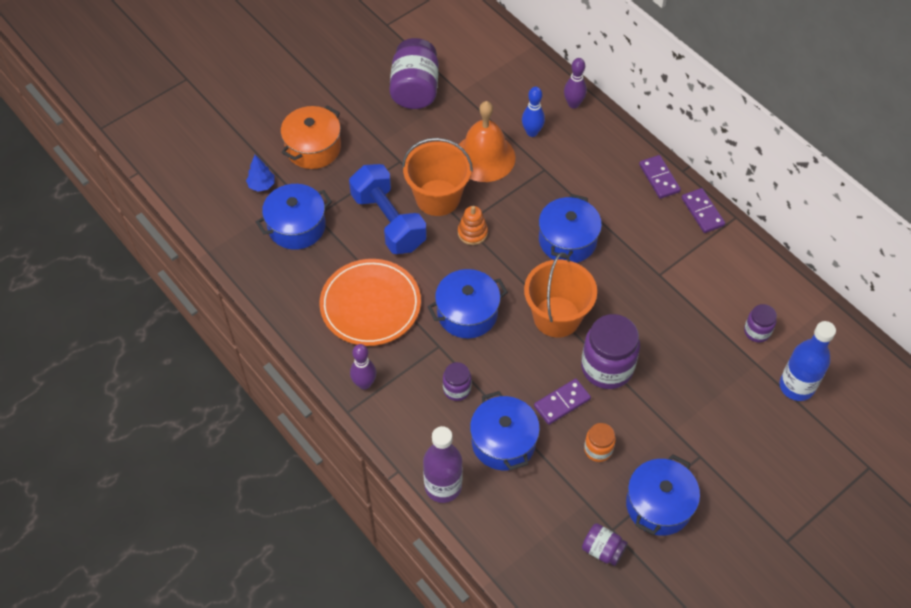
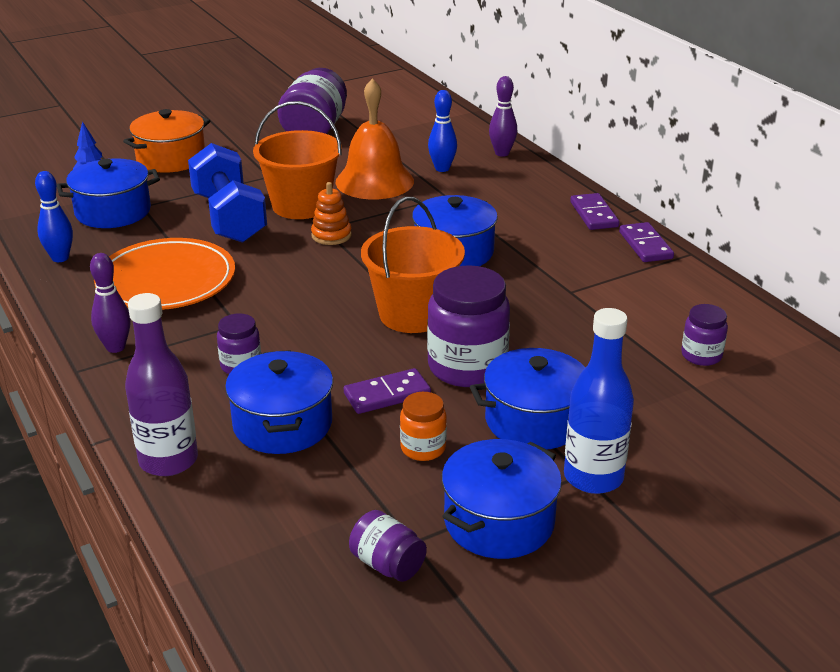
camera: 10 degrees right, 25 degrees down
blue pot [427,269,508,339] -> blue pot moved to [470,348,585,450]
blue bottle [779,321,836,401] -> blue bottle moved to [564,308,634,494]
none -> blue bowling pin [35,171,73,262]

